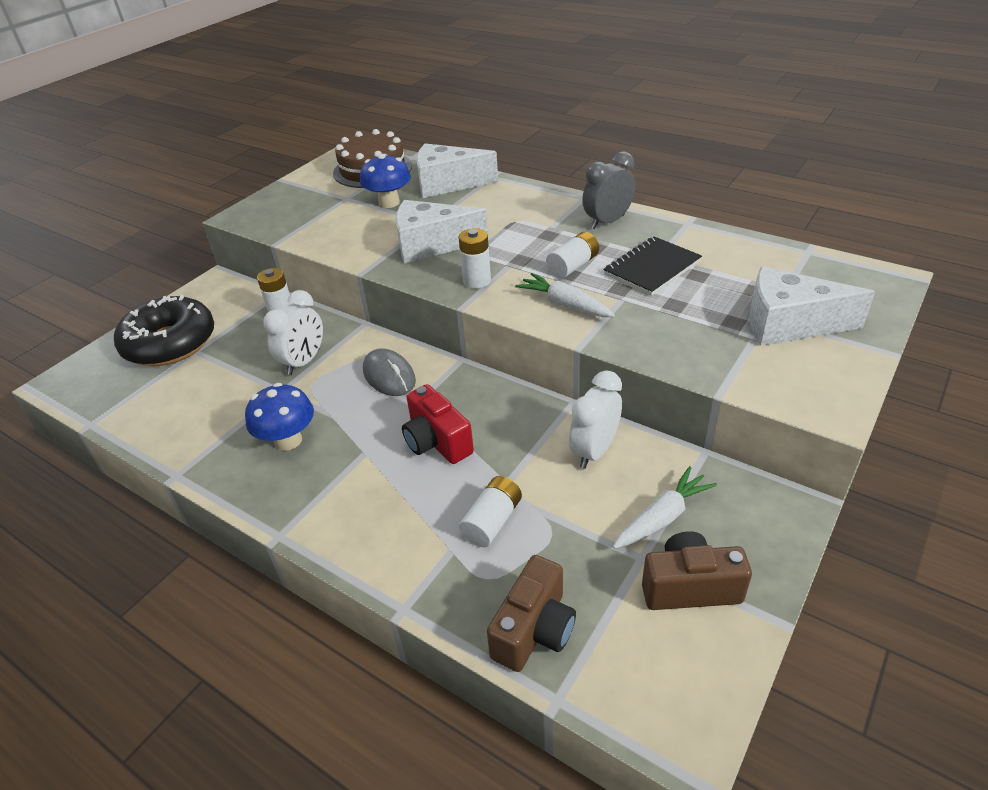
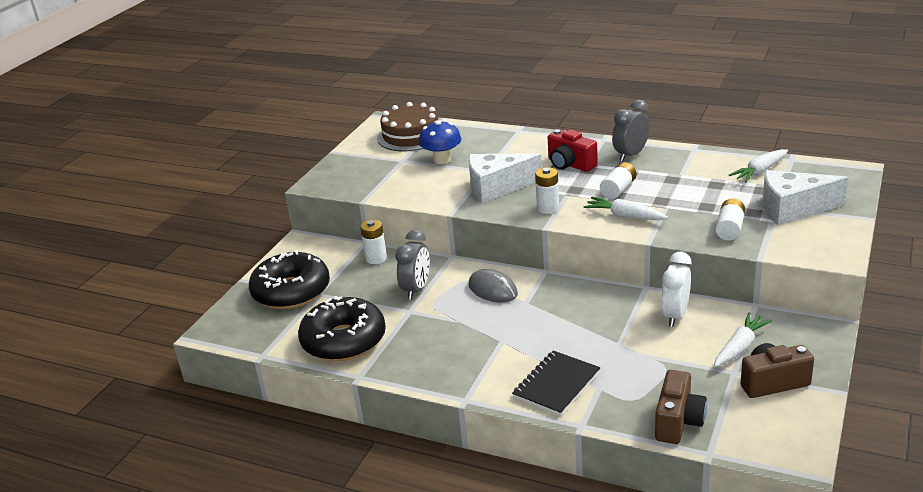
camera: 10 degrees left, 10 degrees down
blue mushroom [245,383,314,451] -> none
white clock [264,290,323,375] -> grey clock [395,229,430,300]
red camera [402,384,474,464] -> red camera moved to [548,129,598,172]
white cheese [416,144,498,198] -> none
white battery [459,476,522,547] -> white battery moved to [716,198,745,240]
black notebook [603,237,702,296] -> black notebook moved to [512,351,601,416]
none -> black donut [298,296,386,361]
none -> white carrot [729,149,788,182]

